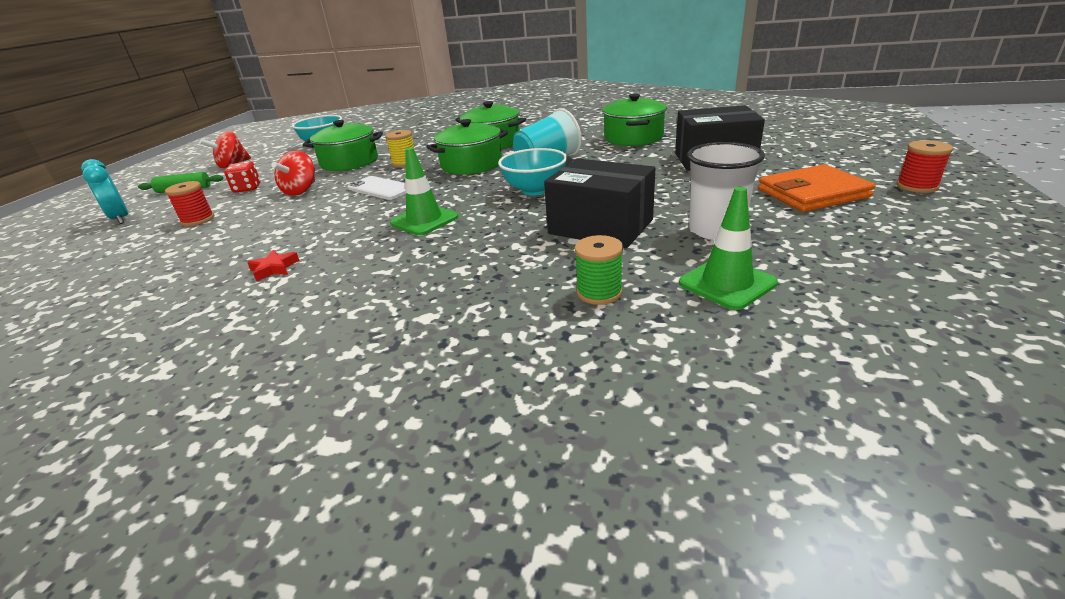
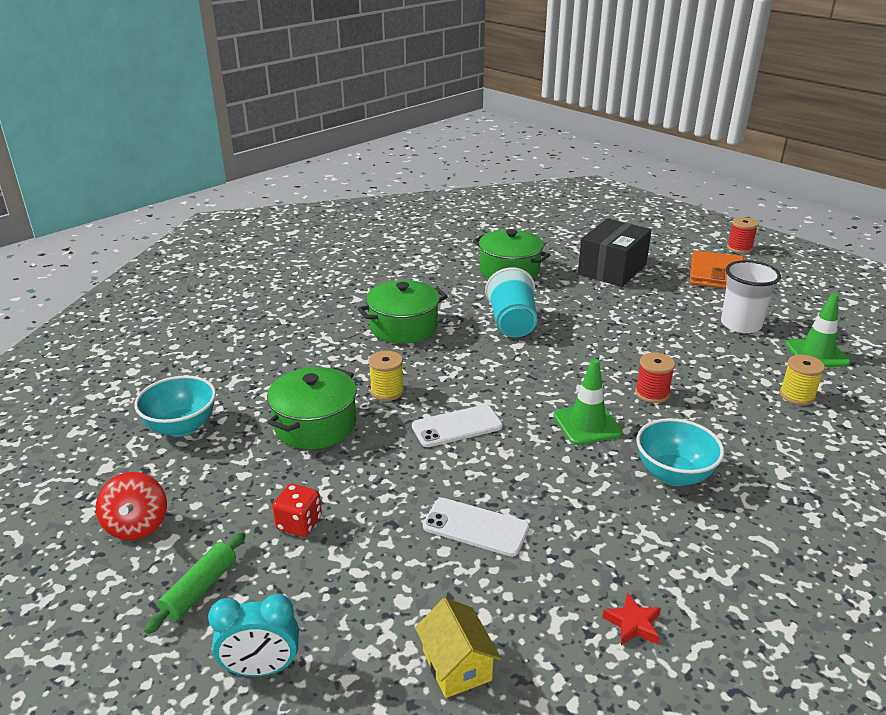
camera: 60 degrees left, 0 degrees up
red spool [165,181,214,226] -> red spool moved to [635,352,675,403]
red star [247,250,300,281] -> red star moved to [602,592,661,645]
red spinning top [271,150,315,196] -> none
green pot [426,119,508,175] -> none
turquoise bowl [498,148,567,196] -> turquoise bowl moved to [636,418,724,486]
black box [544,158,655,248] -> none
green spool [575,235,623,305] -> yellow spool [780,354,825,405]
none -> yellow house [415,597,501,698]
none -> white phone [423,498,529,557]

